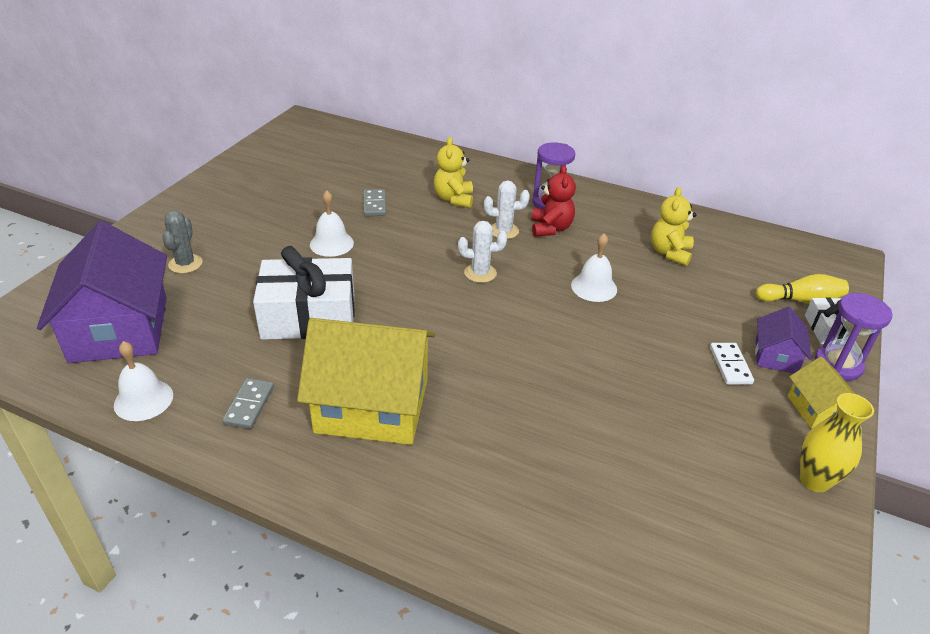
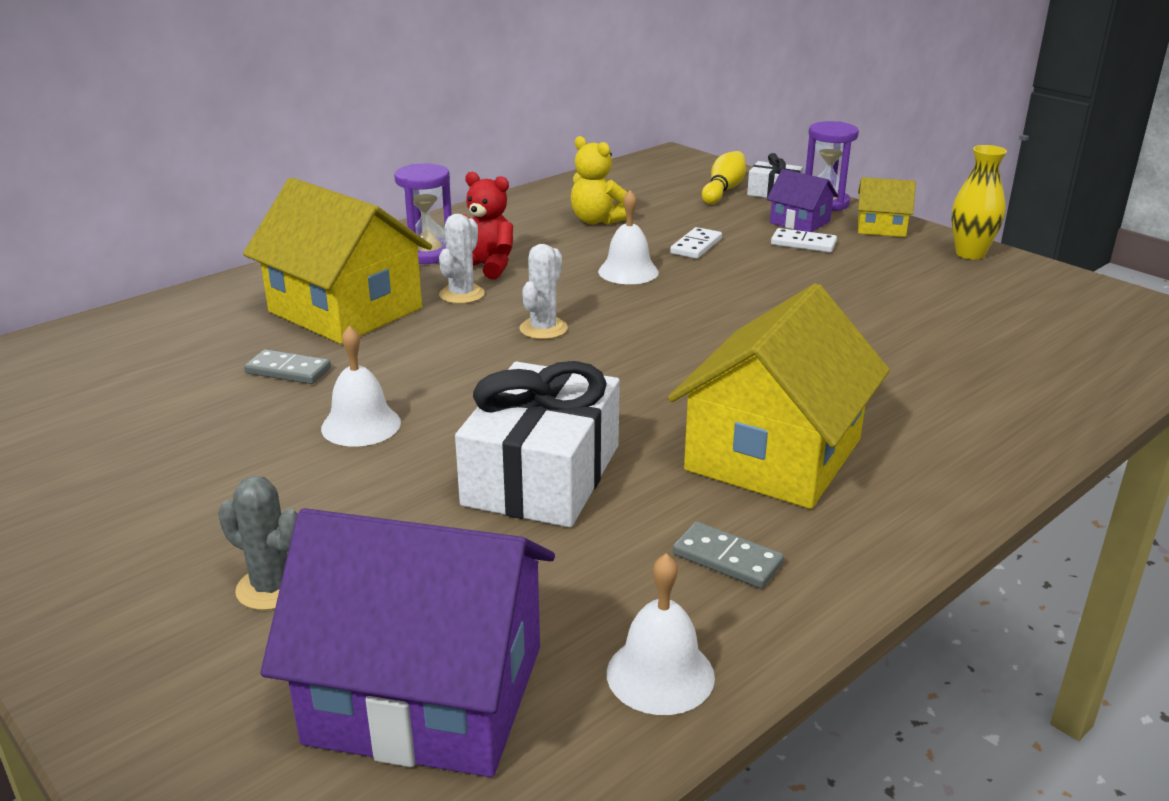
camera: 65 degrees left, 10 degrees down
yellow teddy bear [434,137,473,208] -> yellow house [243,178,432,344]
none -> white domino [670,227,722,259]

